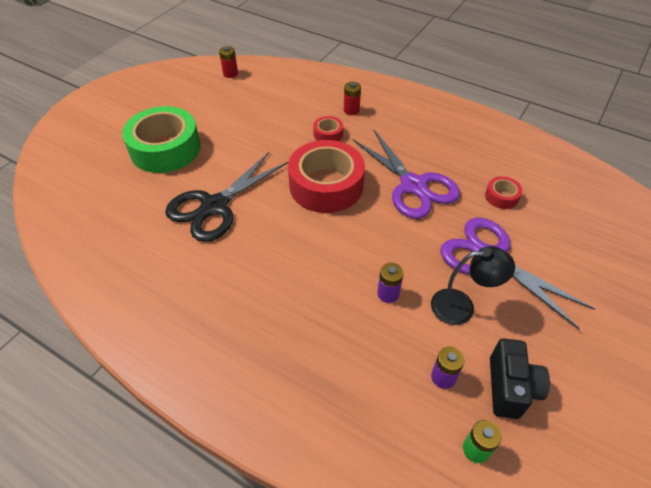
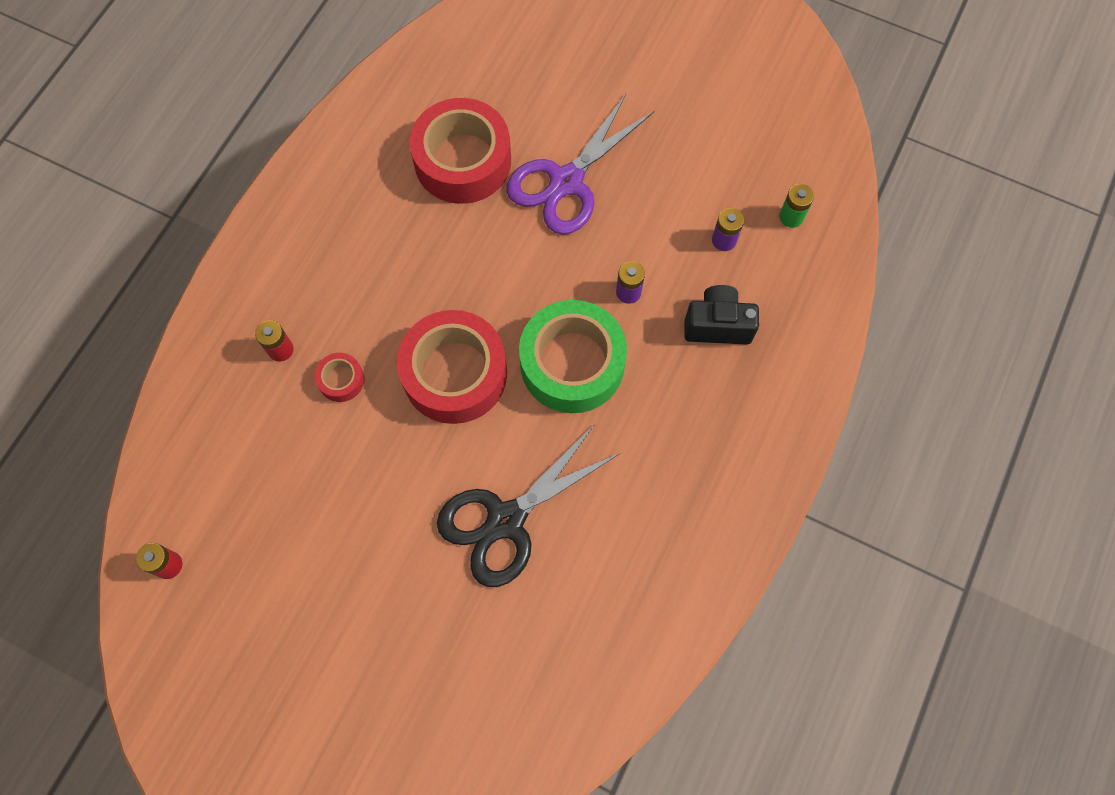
camera: 95 degrees left, 20 degrees up
green tape [122,106,201,173] -> green tape moved to [519,300,627,413]
black scissors [165,151,288,242] -> black scissors turned 105 degrees clockwise [437,424,621,587]
purple scissors [353,130,460,219] -> none
black lamp [431,246,515,325] -> none
red tape [485,176,522,209] -> red tape [409,98,511,204], size x2.28
black camera [490,338,550,419] -> black camera moved to [684,285,759,345]

